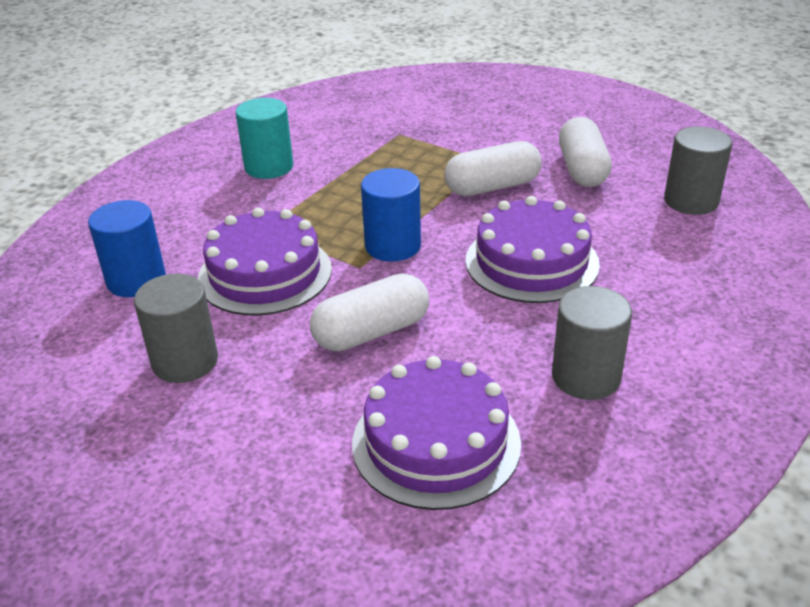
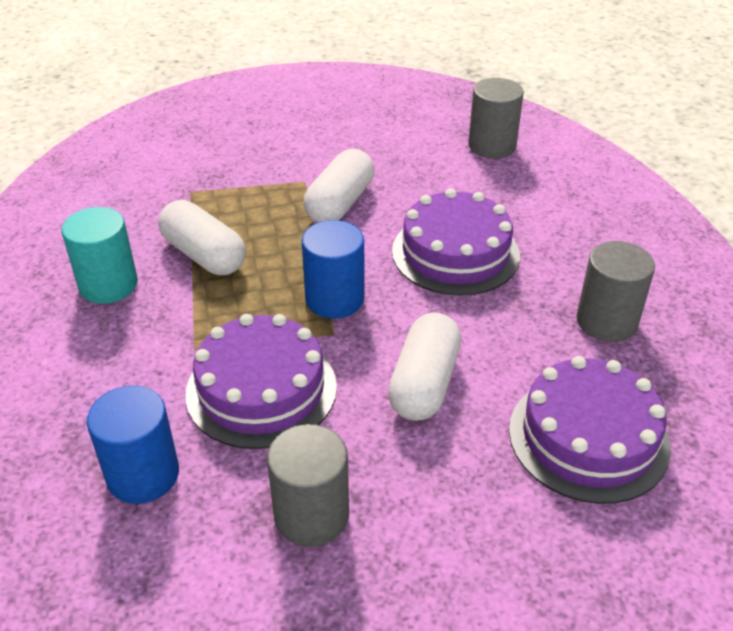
camera: 45 degrees left, 5 degrees up
white capsule [559,117,612,187] -> white capsule moved to [158,200,246,275]

